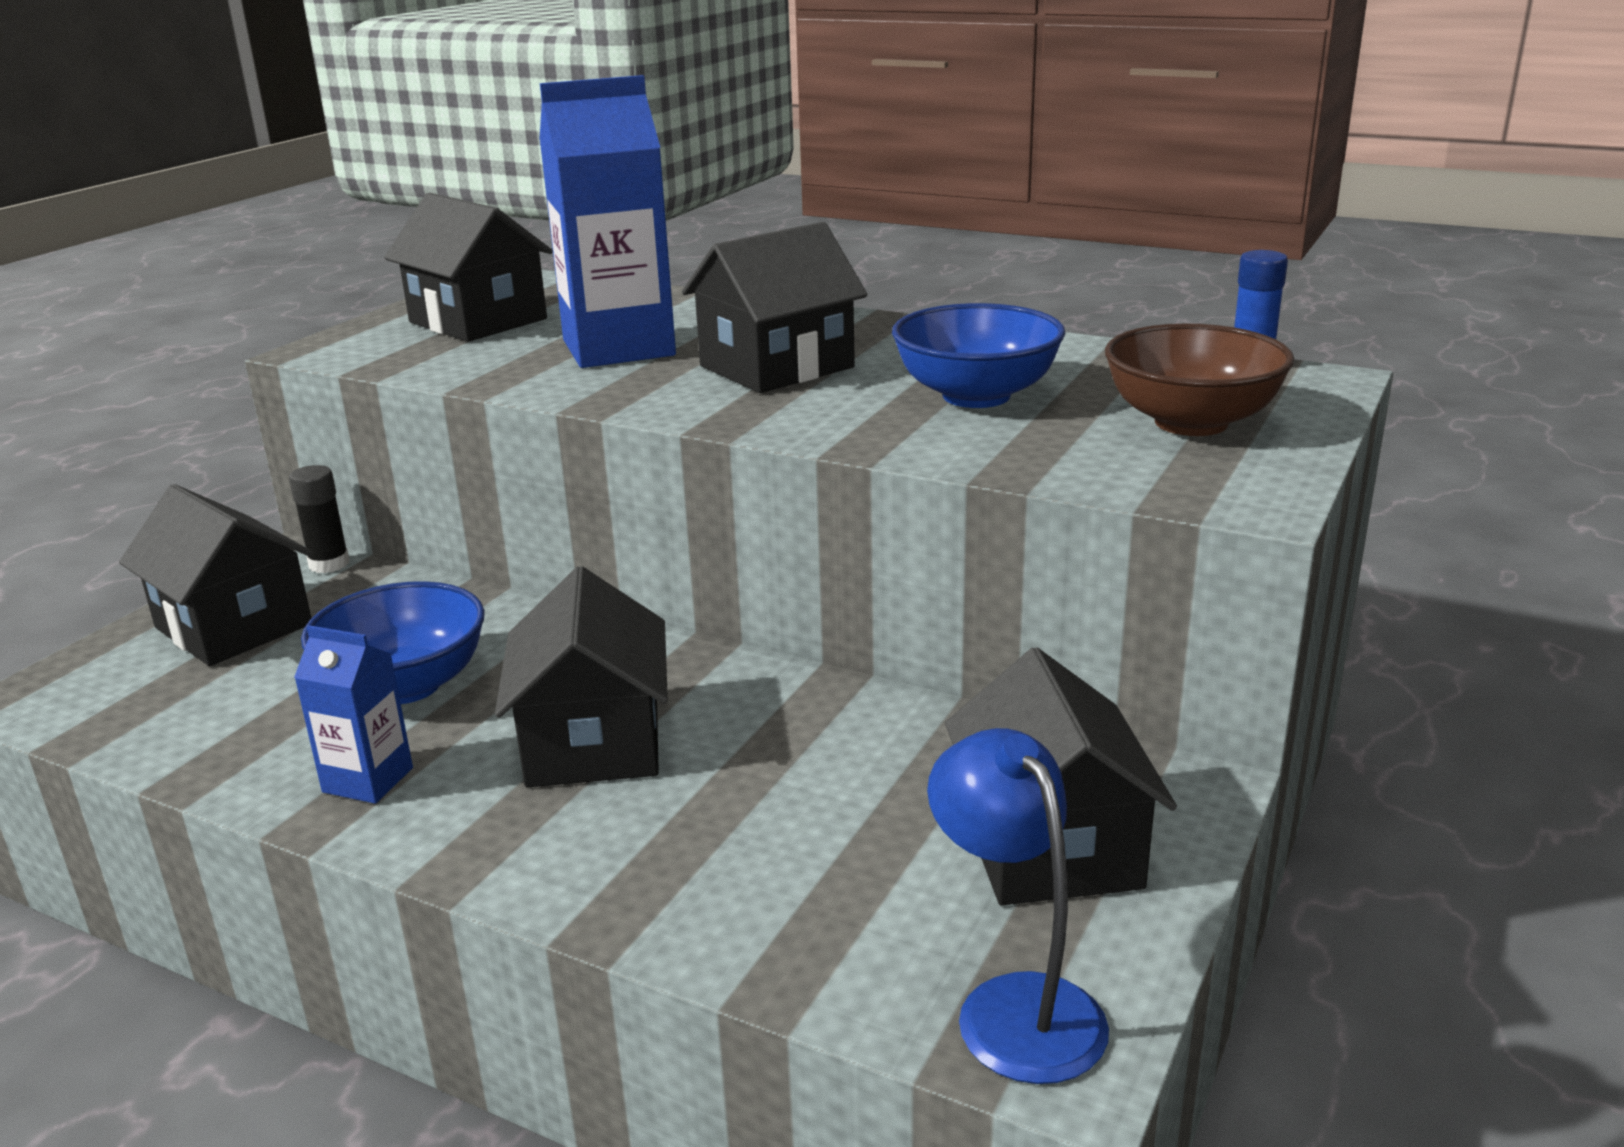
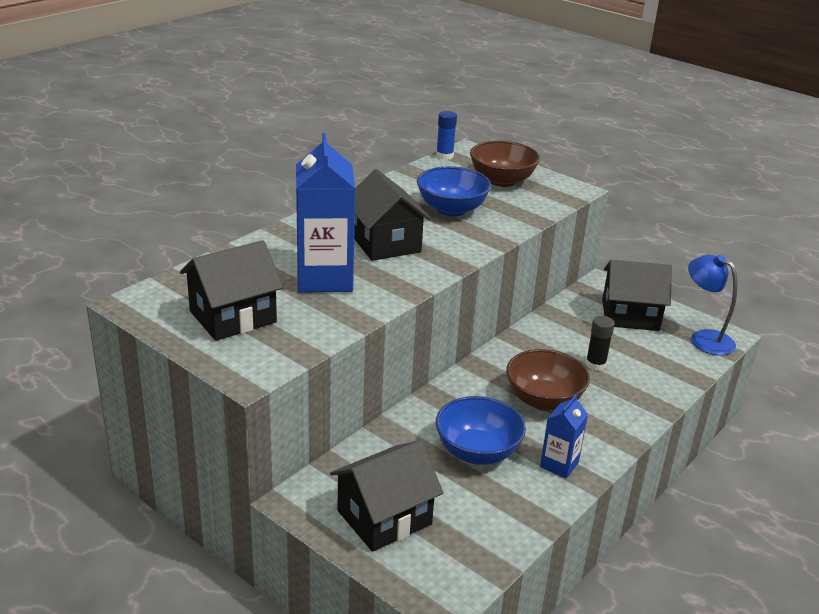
camera: 80 degrees left, 5 degrees up
black glue stick [289,465,350,573] -> black glue stick moved to [585,316,615,371]
black house [495,566,668,788] -> brown bowl [506,349,590,411]
blue lamp [927,728,1109,1084] -> blue lamp turned 60 degrees clockwise [688,255,737,355]

